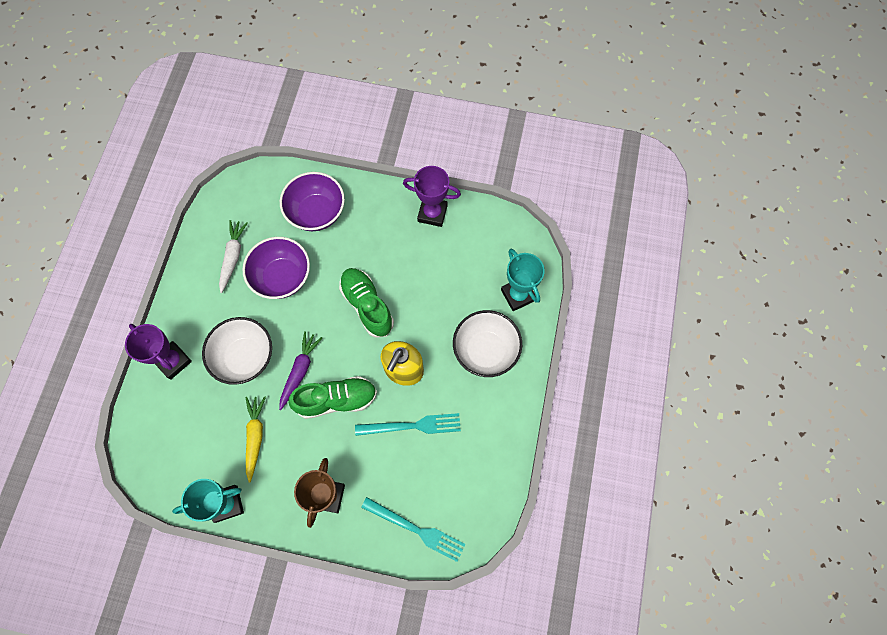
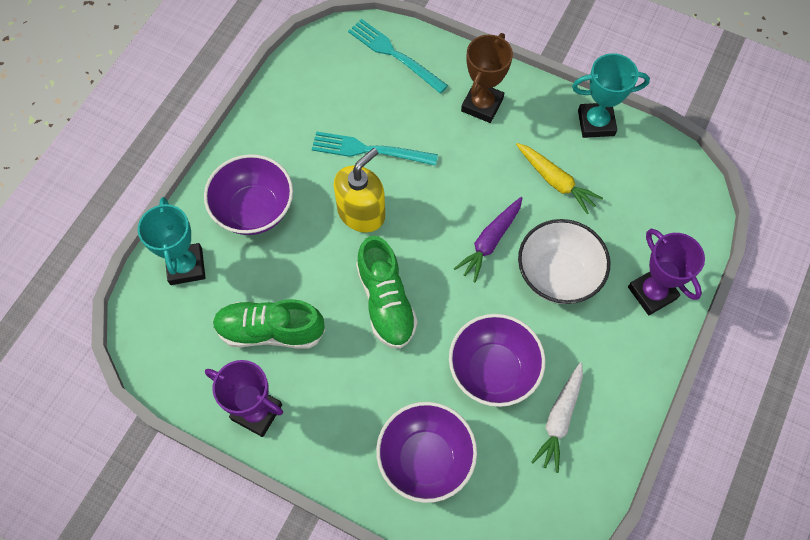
camera: 165 degrees left, 5 degrees down
yellow carrot [246,396,266,483] -> yellow carrot turned 60 degrees counterclockwise [516,143,603,214]
green shoe [288,376,377,419] -> green shoe moved to [213,299,325,349]
white bowl [453,310,522,377] -> purple bowl [204,154,293,235]

